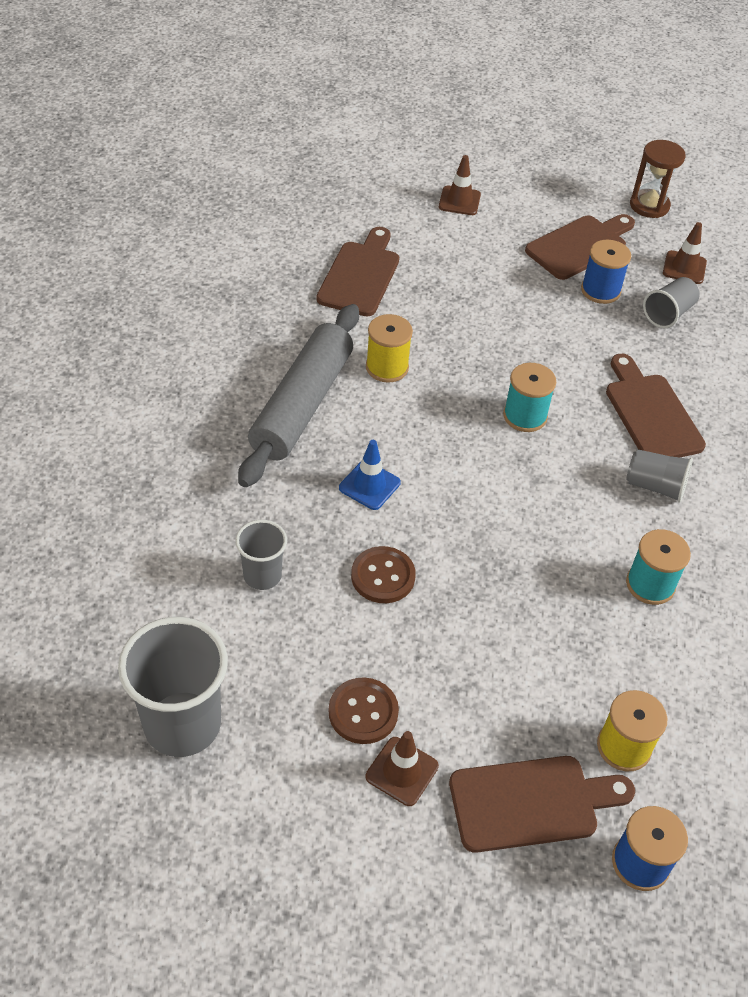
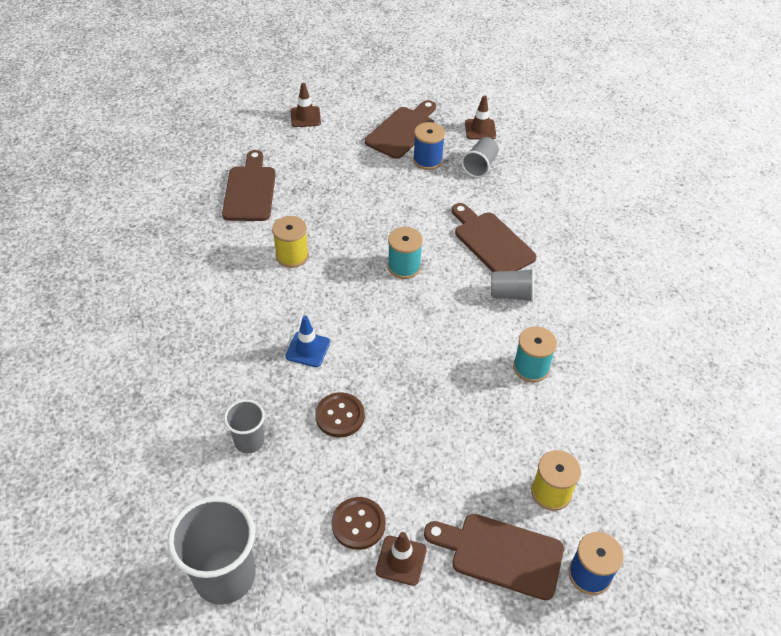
camera: 15 degrees left, 0 degrees up
grey rolling pin [238,304,359,487] -> none
brown cutting board [449,756,635,853] -> brown cutting board turned 135 degrees counterclockwise [424,514,564,600]
brown hourglass [630,140,686,218] -> none

